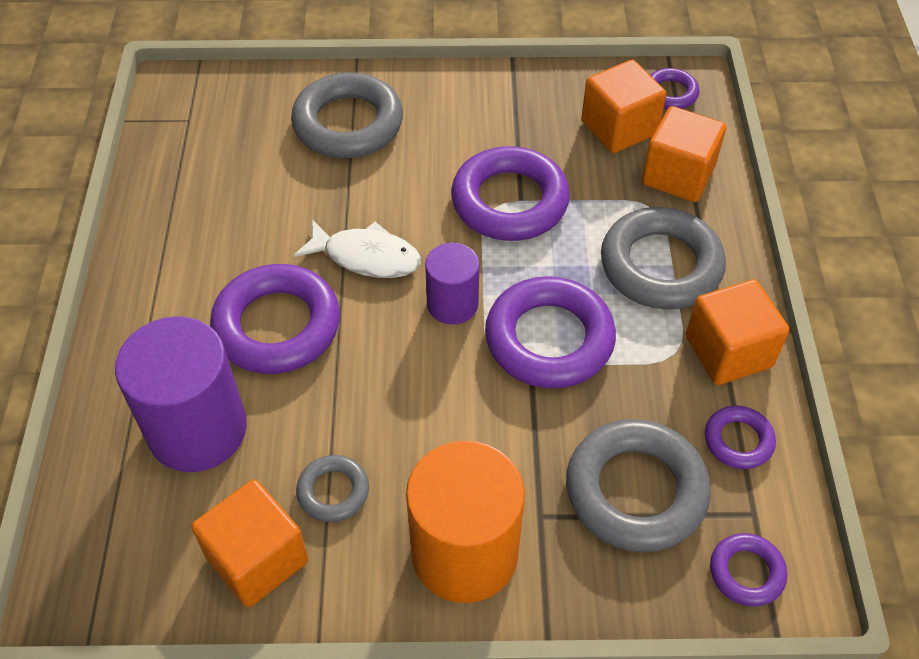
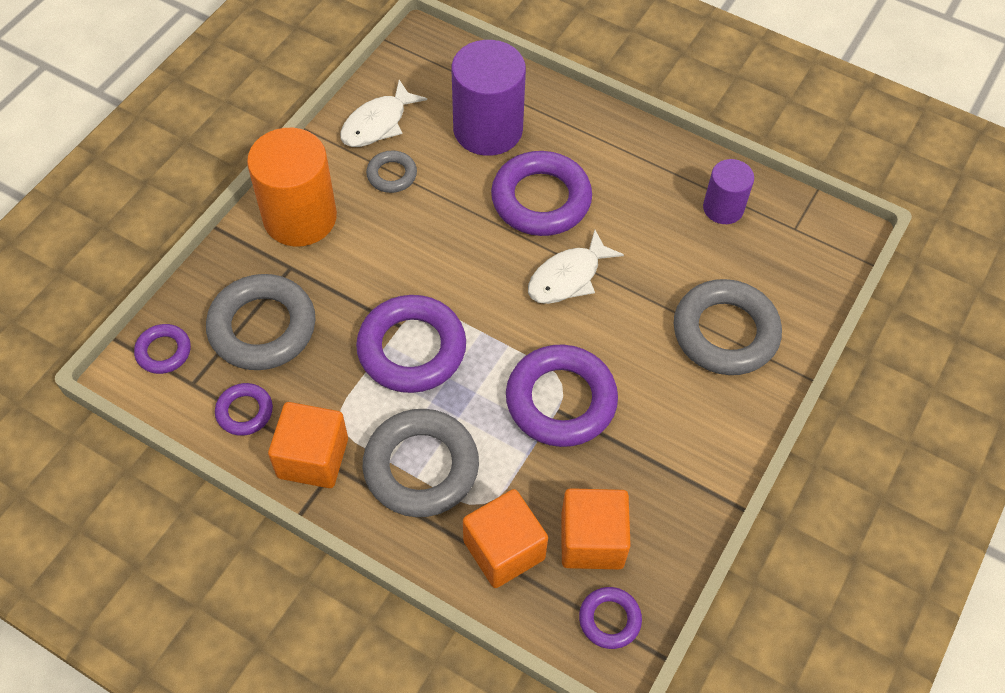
camera: 120 degrees right, 5 degrees up
orange cube [191,479,308,607] -> white fish [340,80,427,147]
purple cylinder [425,243,479,325] -> purple cylinder moved to [703,159,754,224]

